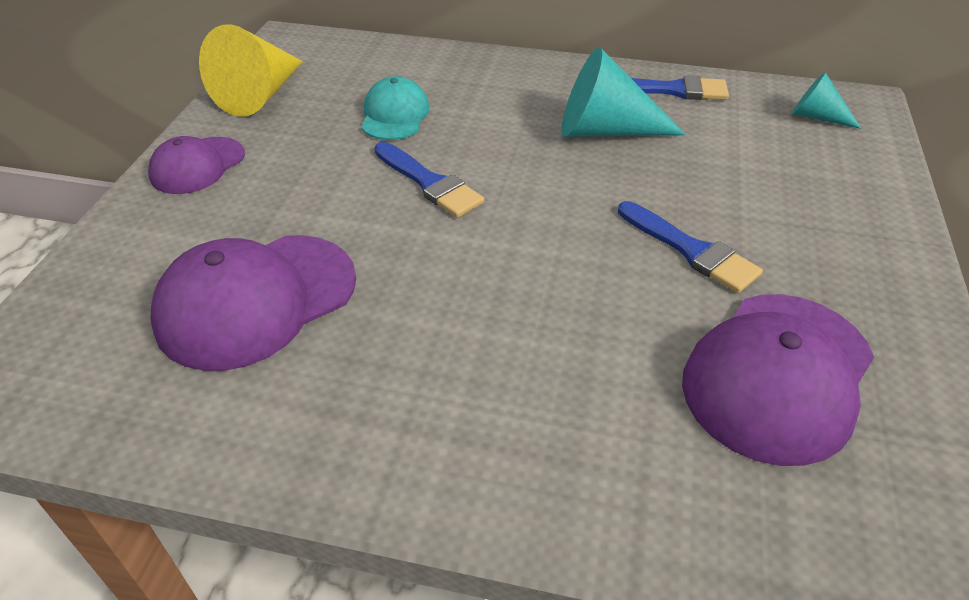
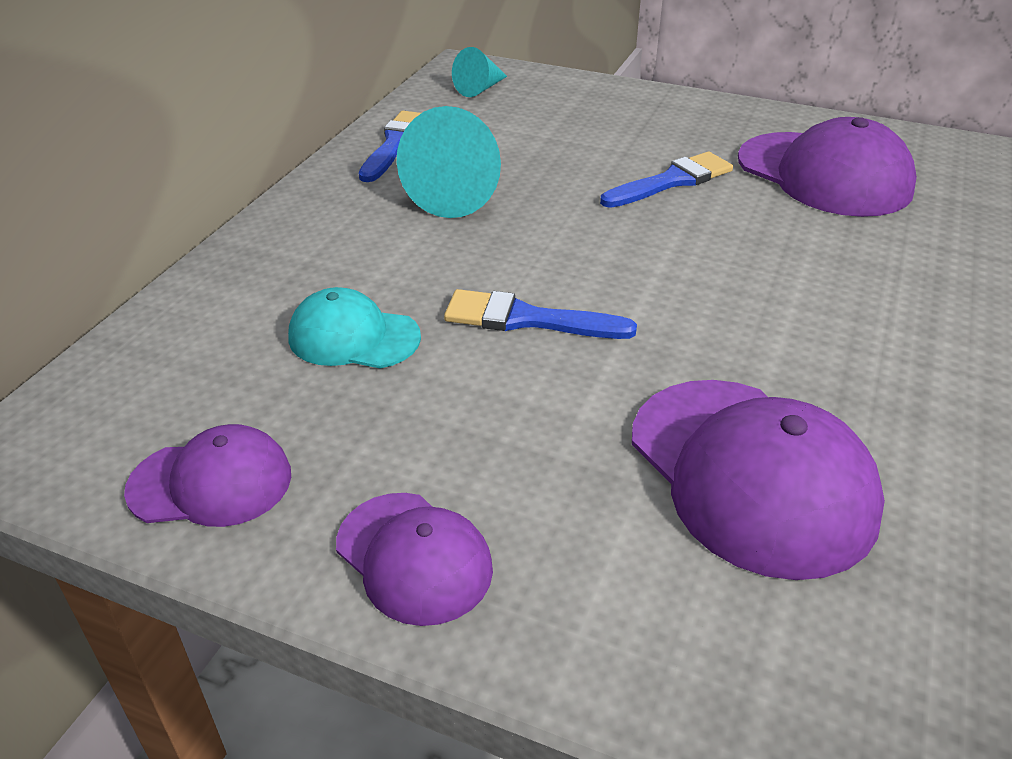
camera: 80 degrees left, 5 degrees down
yellow cone [199,24,303,116] -> purple cap [124,424,291,527]
blue brush [374,142,484,218] -> blue brush turned 135 degrees counterclockwise [444,289,637,339]

